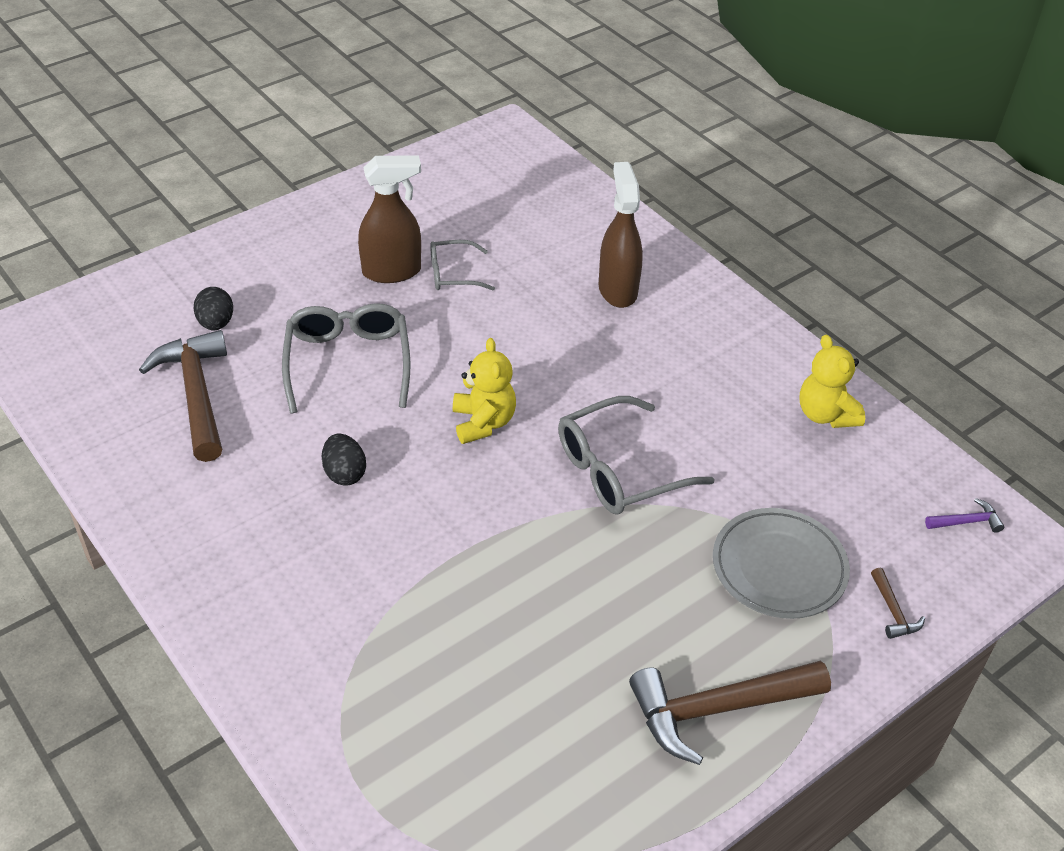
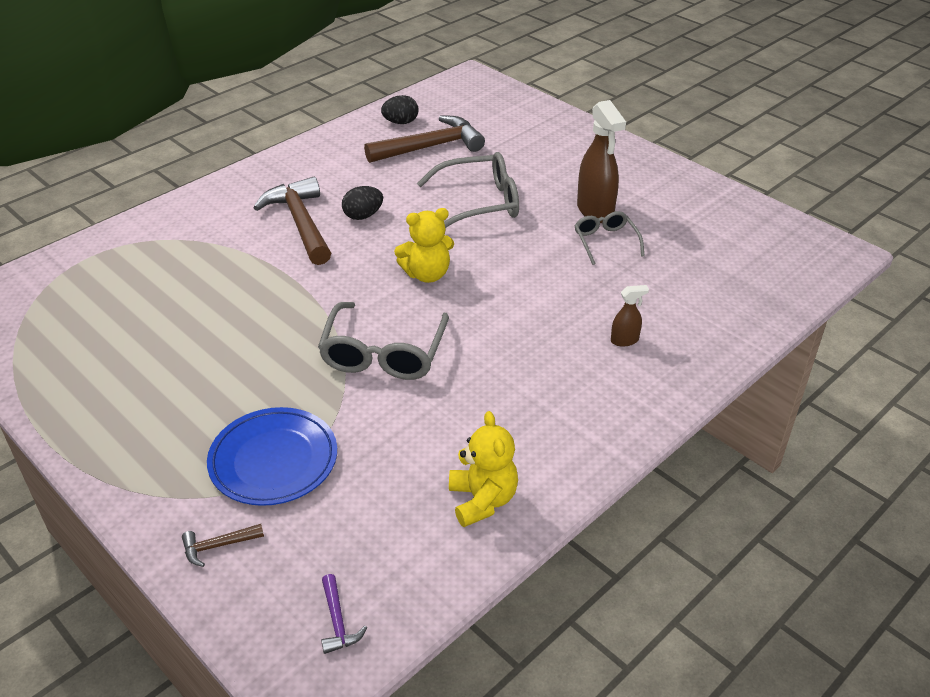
camera: 85 degrees right, 5 degrees down
black egg [194,287,233,330] -> black egg moved to [381,95,419,124]
grey glasses [558,396,715,515] -> grey glasses turned 135 degrees counterclockwise [318,302,449,380]
brown spray bottle [598,162,643,308] -> brown spray bottle [611,285,649,347], size x0.49
brown hammer [629,661,831,765] -> brown hammer moved to [253,177,331,265]
grey plate [713,508,850,619] -> blue plate [207,407,337,506]
yellow teddy bear [799,335,865,428] -> yellow teddy bear turned 105 degrees clockwise [449,411,518,527]

